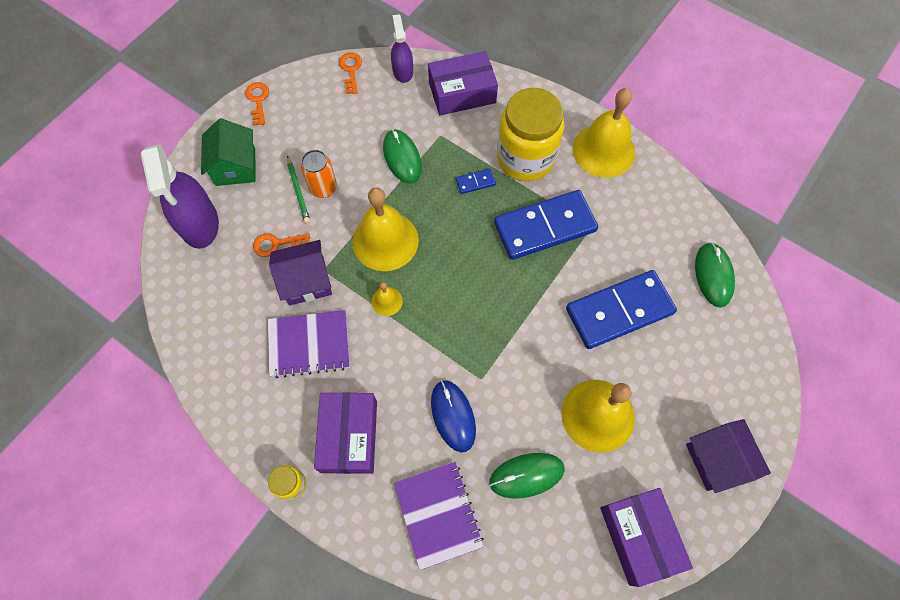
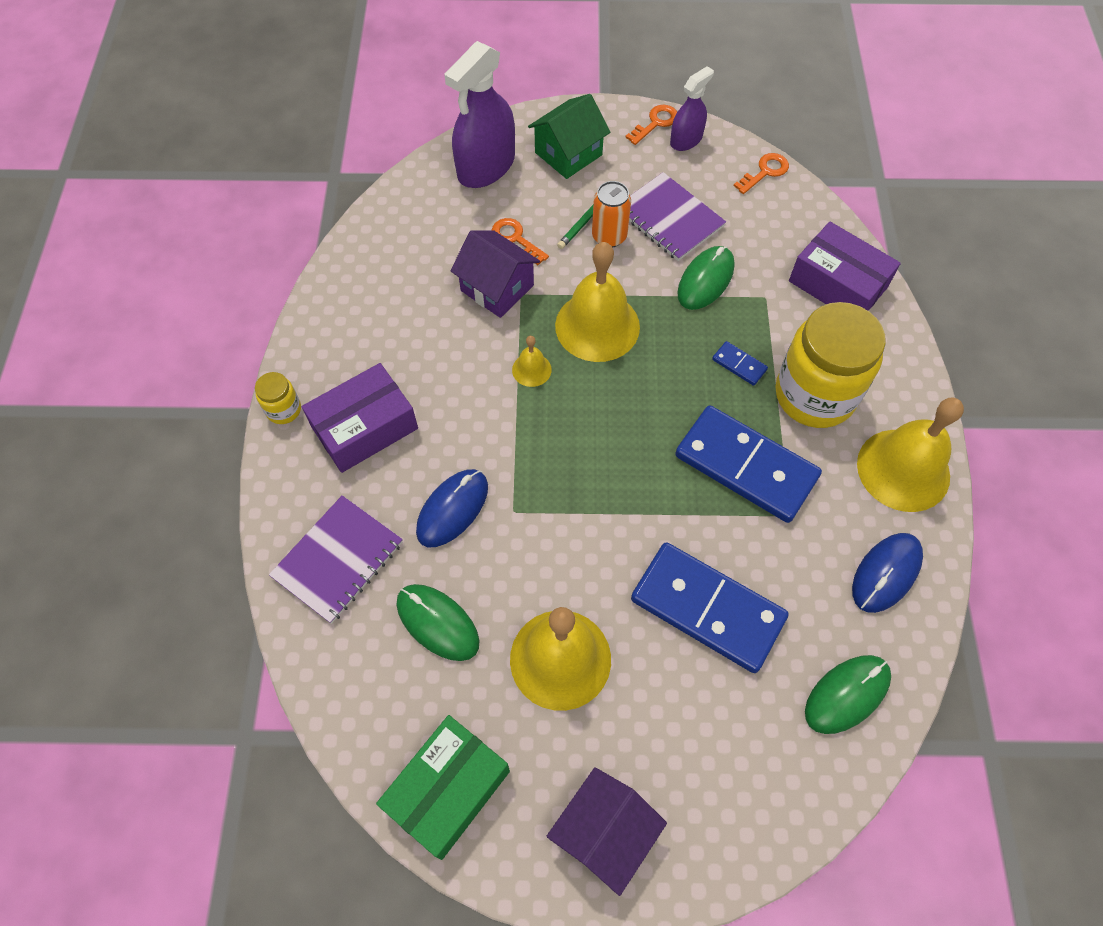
camera: 55 degrees right, 5 degrees down
purple notebook [268,310,350,378] -> purple notebook moved to [629,172,726,261]
purple spray bottle [391,15,413,83] -> purple spray bottle moved to [670,66,714,151]
purple box [600,488,693,587] -> green box [376,715,510,860]
none -> blue mouse [852,533,923,613]

